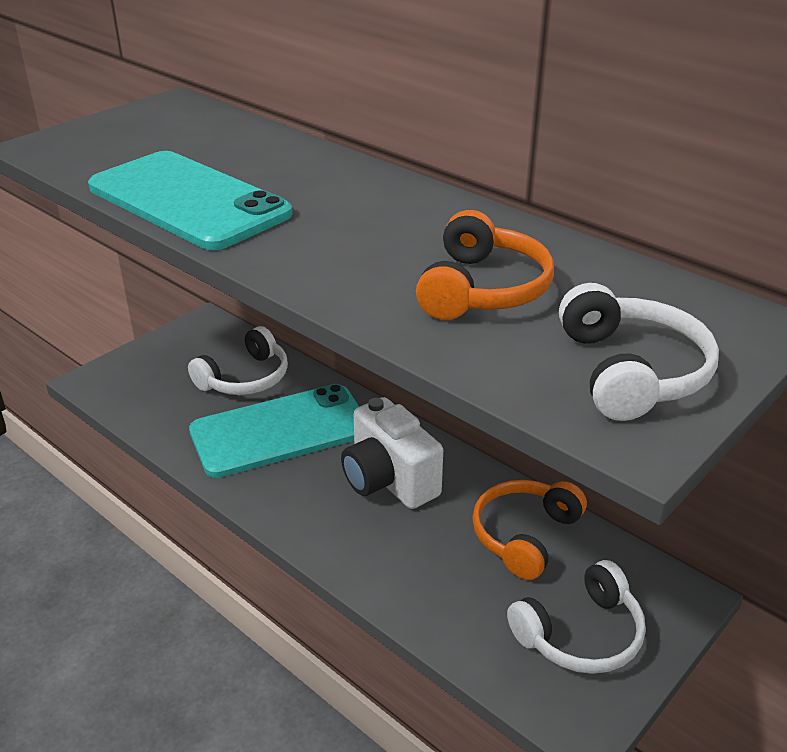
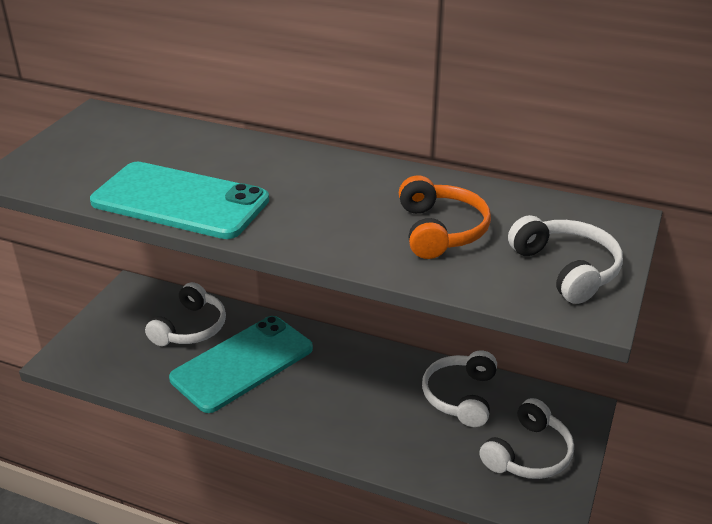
camera: 20 degrees left, 0 degrees up
white camera [341,397,443,509] -> none
orange headphones [472,480,587,580] -> white headphones [422,350,497,427]

